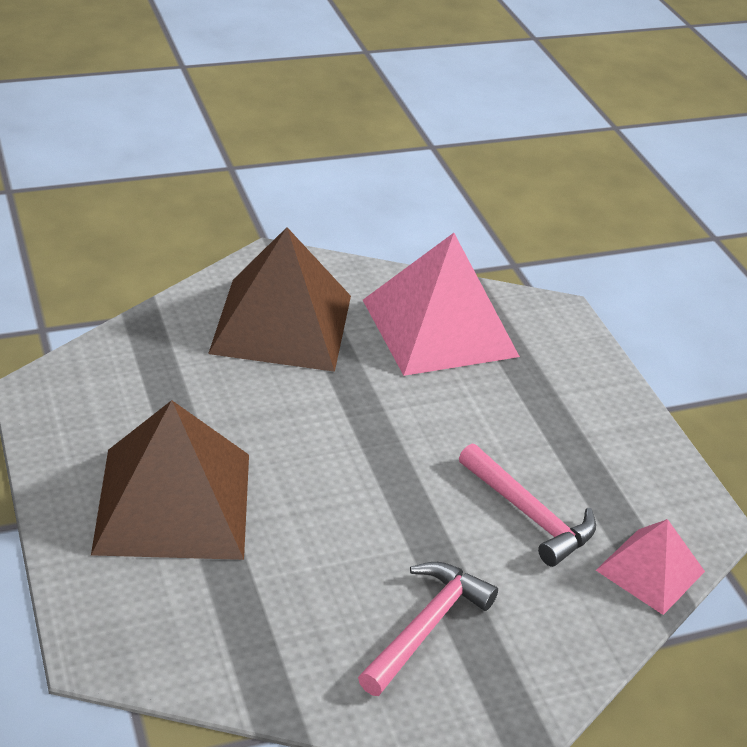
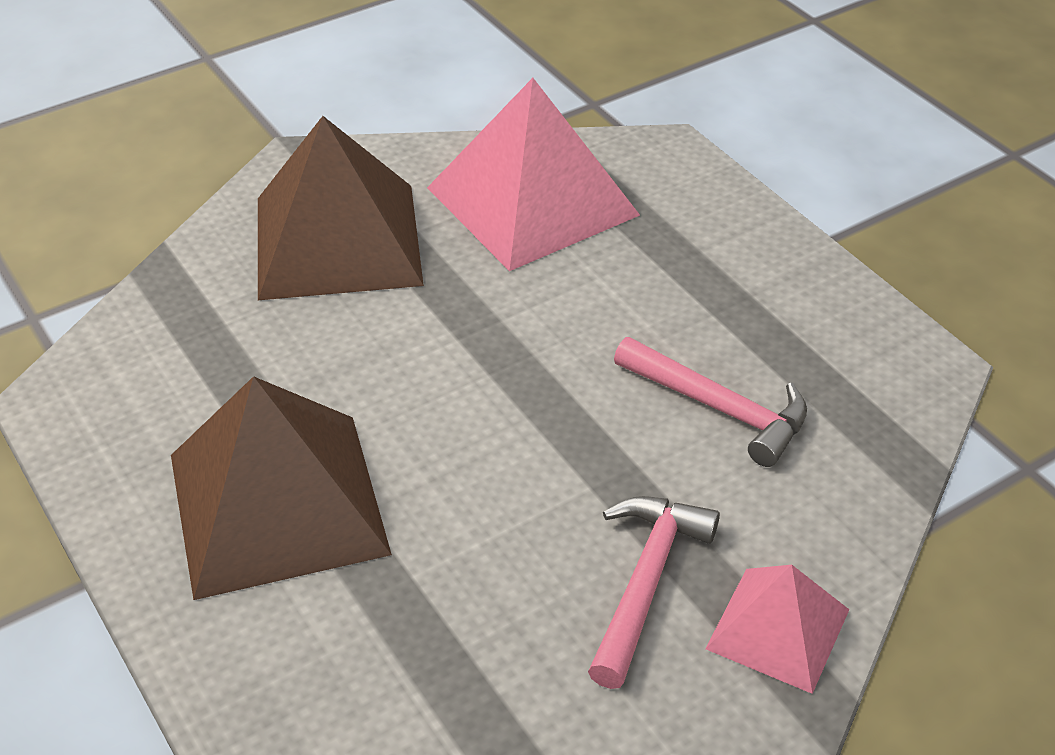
camera: 10 degrees left, 5 degrees up
pink pyramid [596,519,705,615] -> pink pyramid moved to [705,565,849,694]

